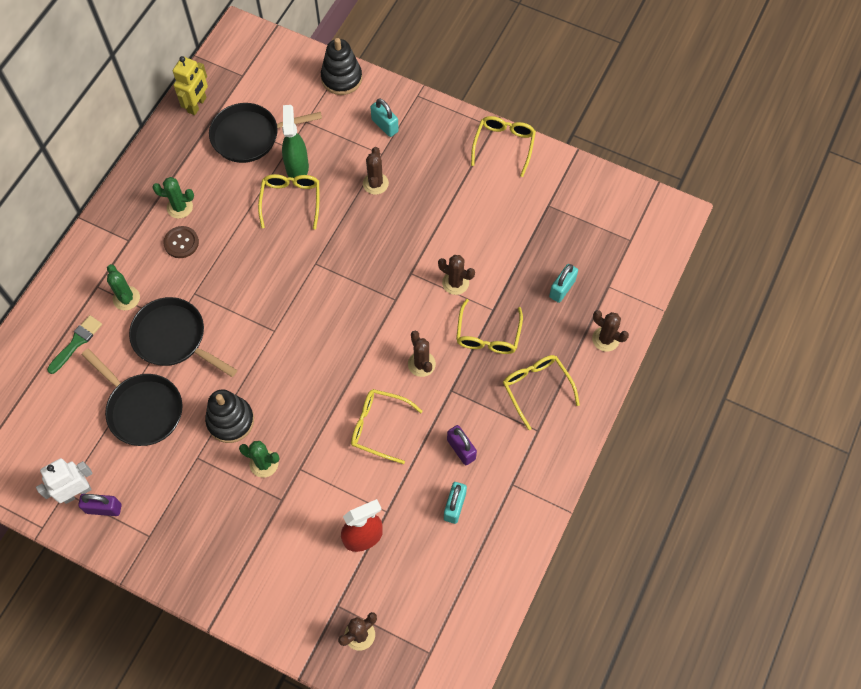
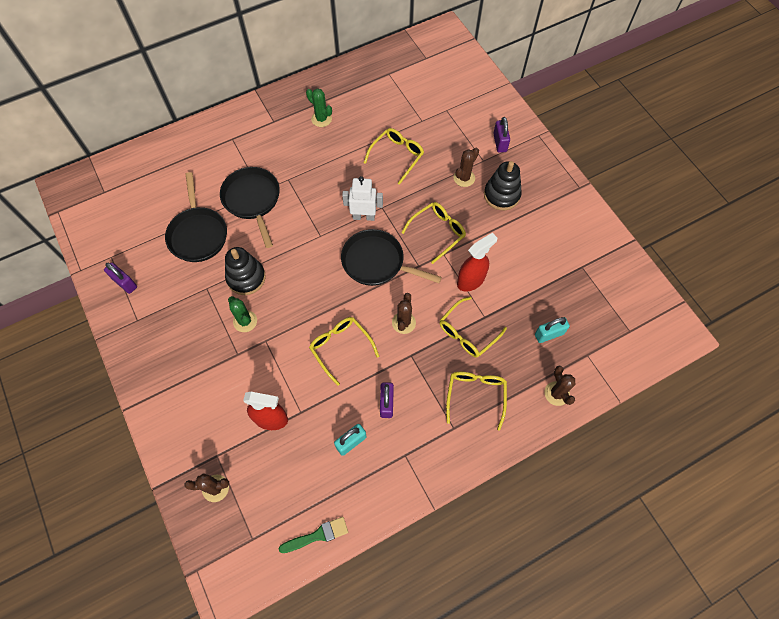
camera: 35 degrees right, 0 degrees up
white robot [36,458,93,504] -> white robot moved to [342,176,383,221]
green brush [47,315,102,374] -> green brush moved to [279,517,348,553]
green cactus [107,264,140,310] -> none
brown button [163,226,199,258] -> none
yellow robot [173,56,208,115] -> none
black pan [209,103,322,163] -> black pan moved to [341,229,442,286]
green spray bottle [282,105,309,178] -> none
black stacking toy [321,38,362,95] -> black stacking toy moved to [484,161,522,210]
turquoise padlock [370,98,399,137] -> purple padlock [493,117,510,153]
brown cactus [438,255,475,295] -> red spray bottle [457,233,497,292]
yellow glasses [471,116,536,177] -> yellow glasses moved to [401,202,466,264]

